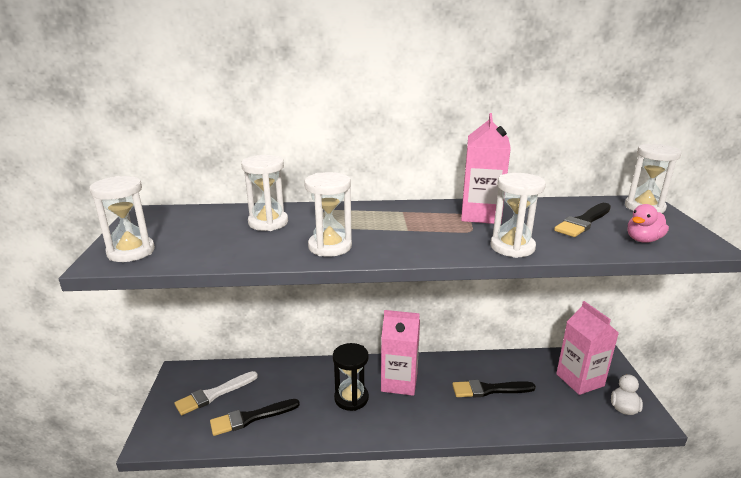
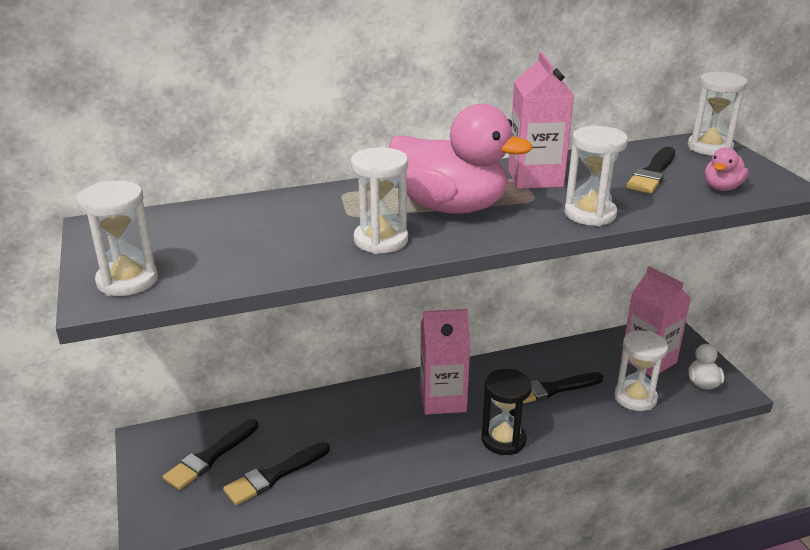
camera: 15 degrees left, 5 degrees up
white brush [174,371,258,415] -> black brush [163,419,258,490]
white hourglass [241,155,288,231] -> white hourglass moved to [614,331,668,411]
black hourglass [333,343,369,411] -> black hourglass moved to [481,369,532,455]
none -> pink duck [389,103,533,214]

